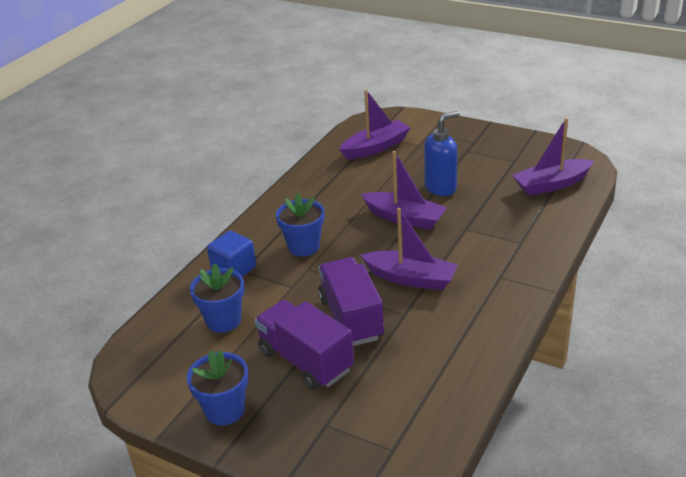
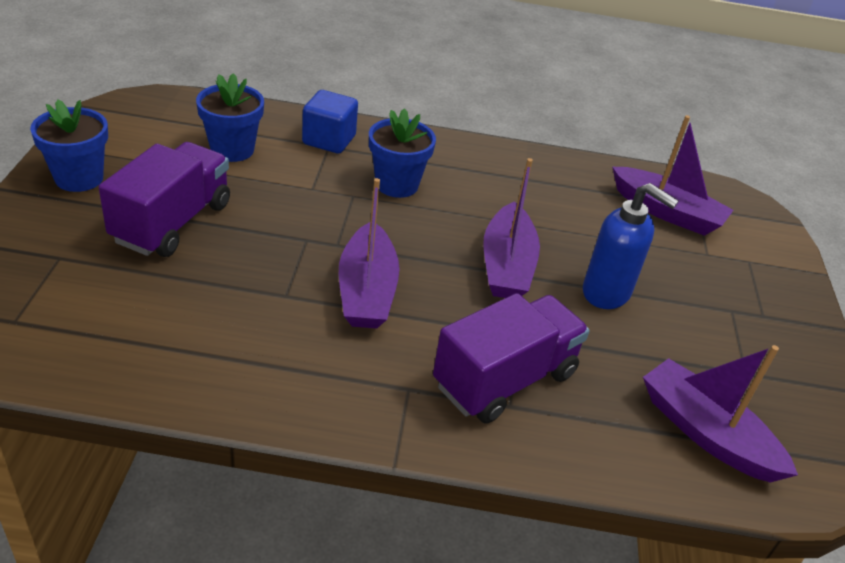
camera: 60 degrees right, 5 degrees up
purple truck [318,257,385,346] -> purple truck moved to [433,293,590,423]

